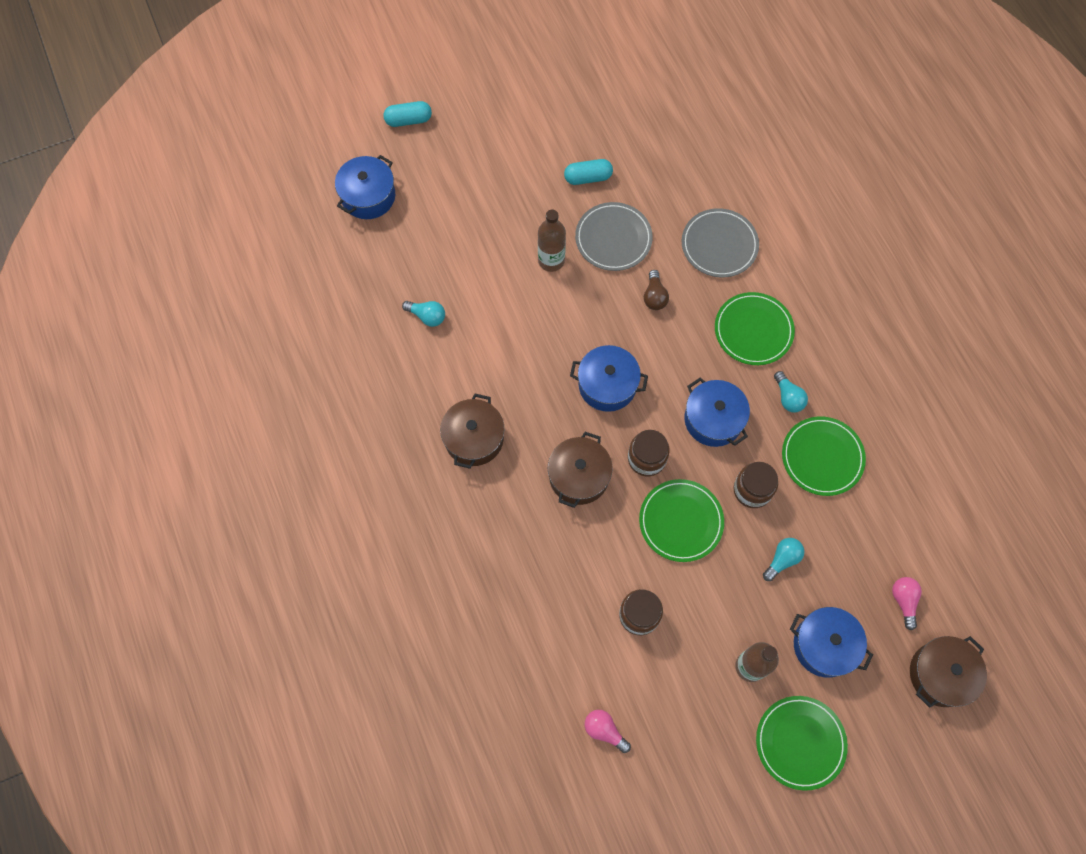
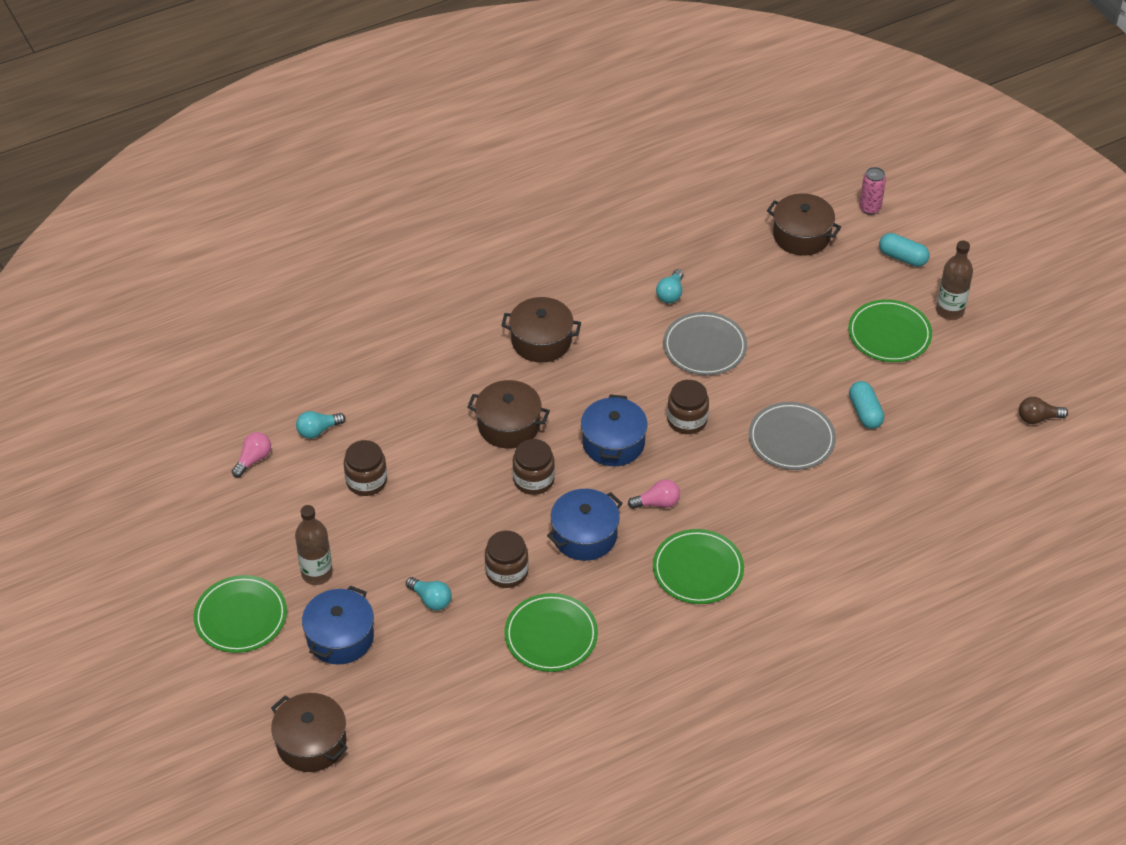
camera: 85 degrees right, 20 degrees down
blue pot [335,155,395,219] -> brown pot [767,193,841,256]
turquoise capsule [384,101,432,127] -> turquoise capsule turned 45 degrees counterclockwise [879,233,929,267]
brown bottle [538,209,566,272] -> brown bottle moved to [936,241,973,320]
green plate [639,479,724,562] -> green plate moved to [848,299,932,362]
brown light bulb [644,270,669,310] -> brown light bulb moved to [1019,397,1068,424]
grey plate [682,208,759,277] -> grey plate moved to [663,312,747,375]
turquoise light bulb [774,371,808,412] -> turquoise light bulb moved to [296,411,345,439]
pink light bulb [892,577,922,630] -> pink light bulb moved to [628,479,680,509]
none -> brown jar [667,380,709,434]
none -> pink can [859,167,886,215]

